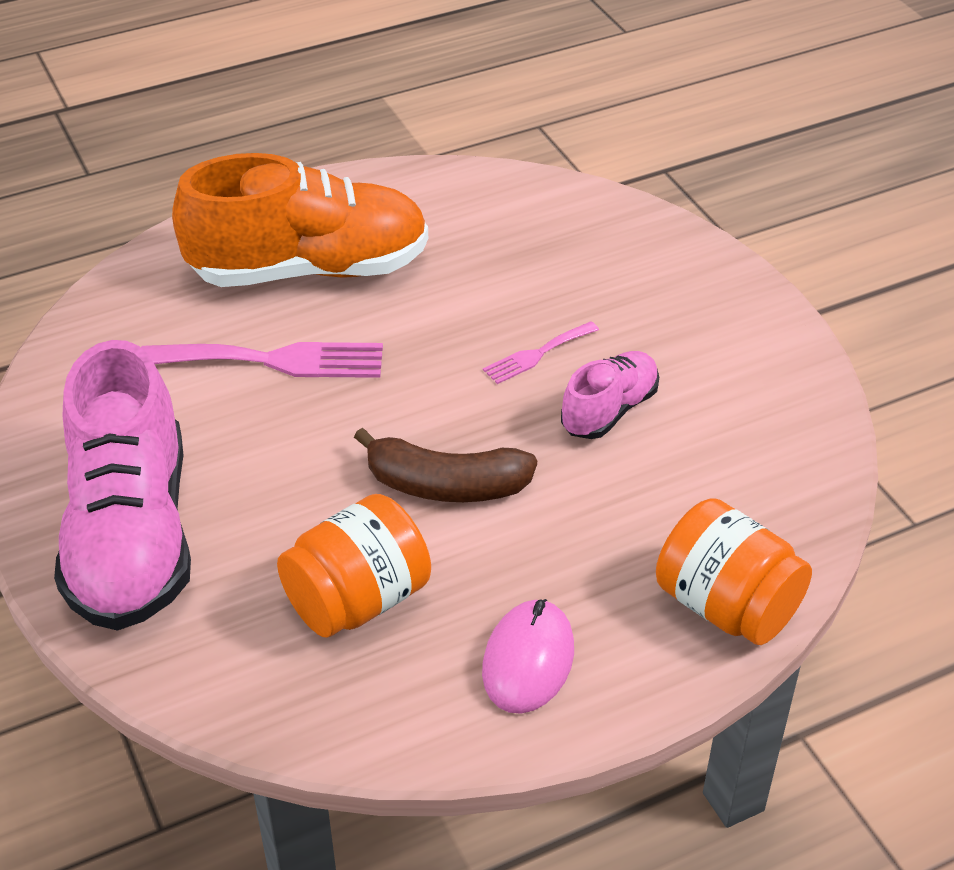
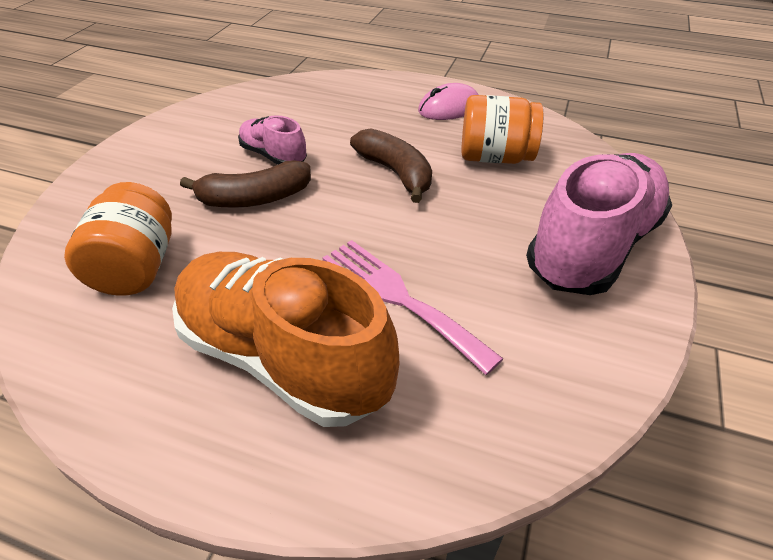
camera: 135 degrees left, 0 degrees up
pink fork [483,321,599,384] -> brown banana [180,160,311,208]
pink shoe [561,351,659,439] -> pink shoe turned 45 degrees clockwise [238,115,307,165]
orange jar [656,498,812,645] -> orange jar moved to [64,182,172,296]

